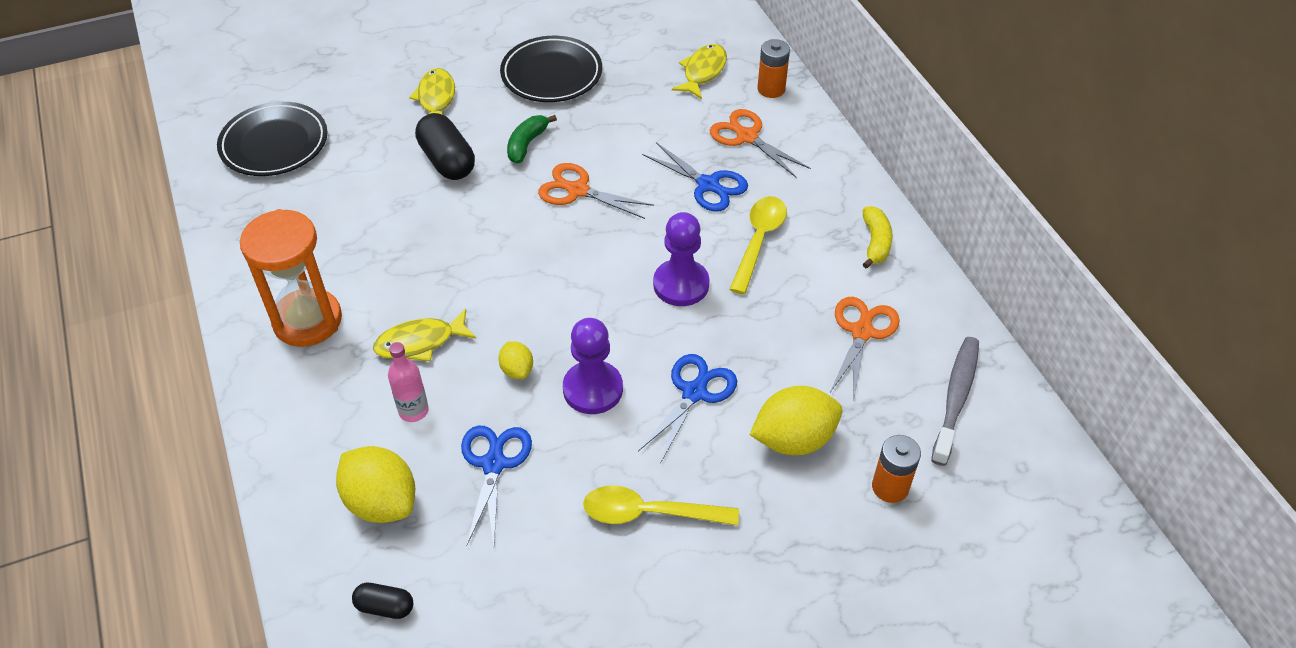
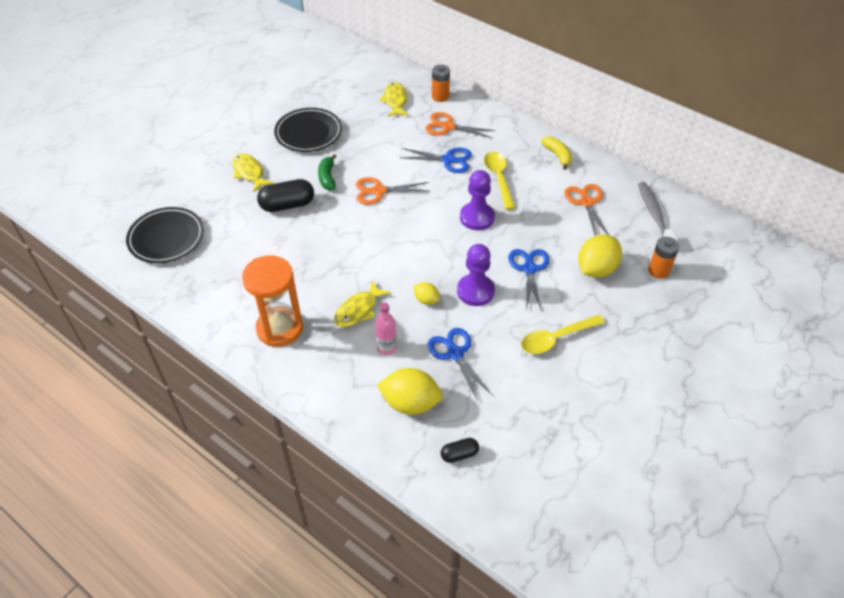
camera: 30 degrees left, 0 degrees up
black capsule [415,113,475,180] -> black capsule turned 45 degrees counterclockwise [257,179,314,212]

